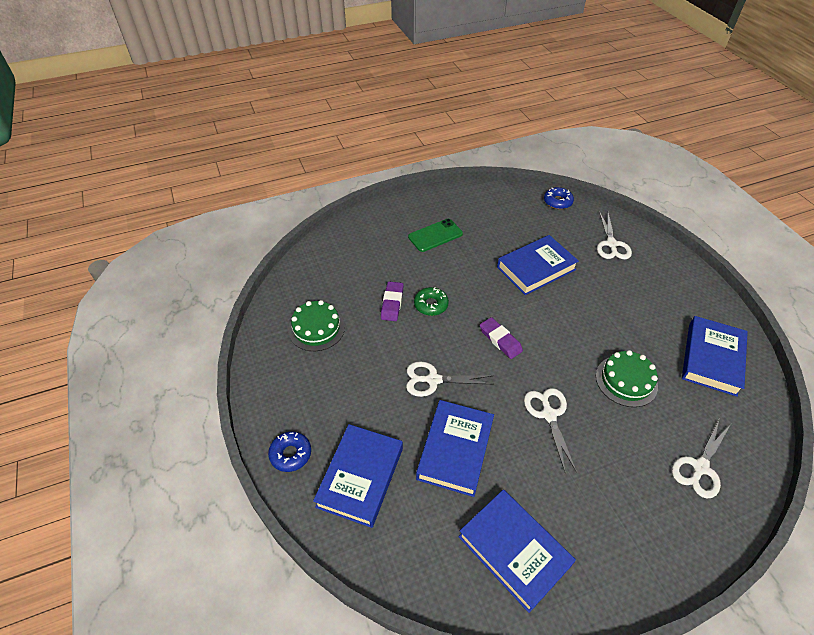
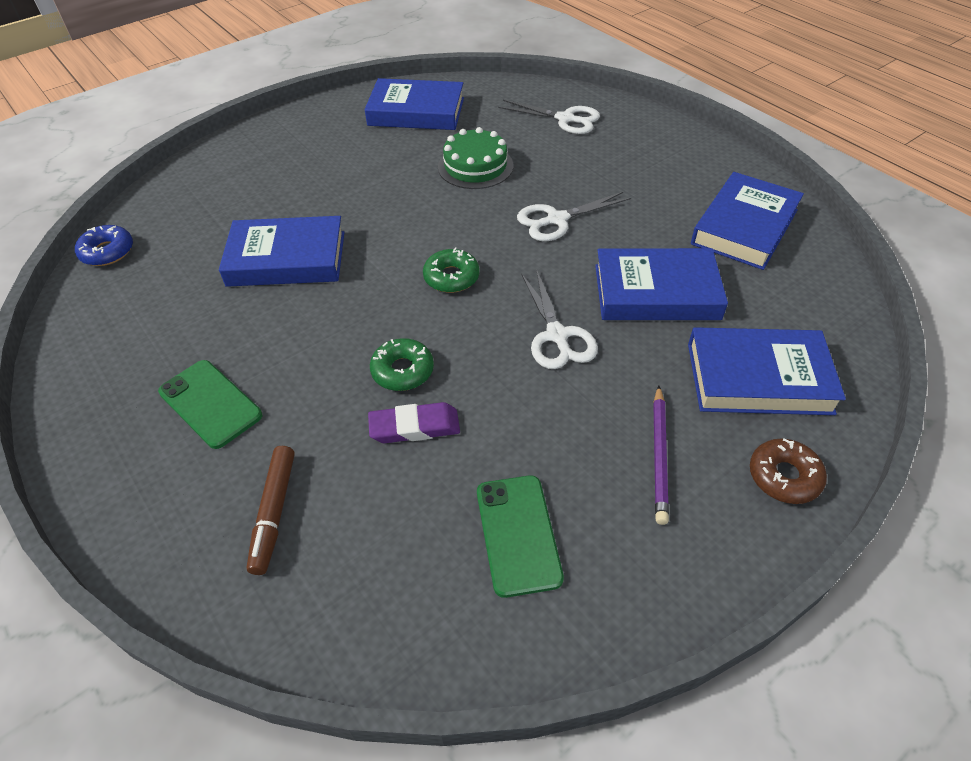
camera: 105 degrees left, 0 degrees up
blue donut [268,431,311,472] -> brown donut [750,438,827,504]
green cake [288,300,345,351] -> green phone [477,475,564,598]
purple eraser [480,317,523,359] -> green donut [423,247,480,293]
blue book [497,235,579,295] -> blue book turned 45 degrees counterclockwise [219,216,345,287]
white scissors [597,211,632,260] -> none
none -> brown marker [246,446,295,575]
none -> purple pencil [653,386,669,525]

